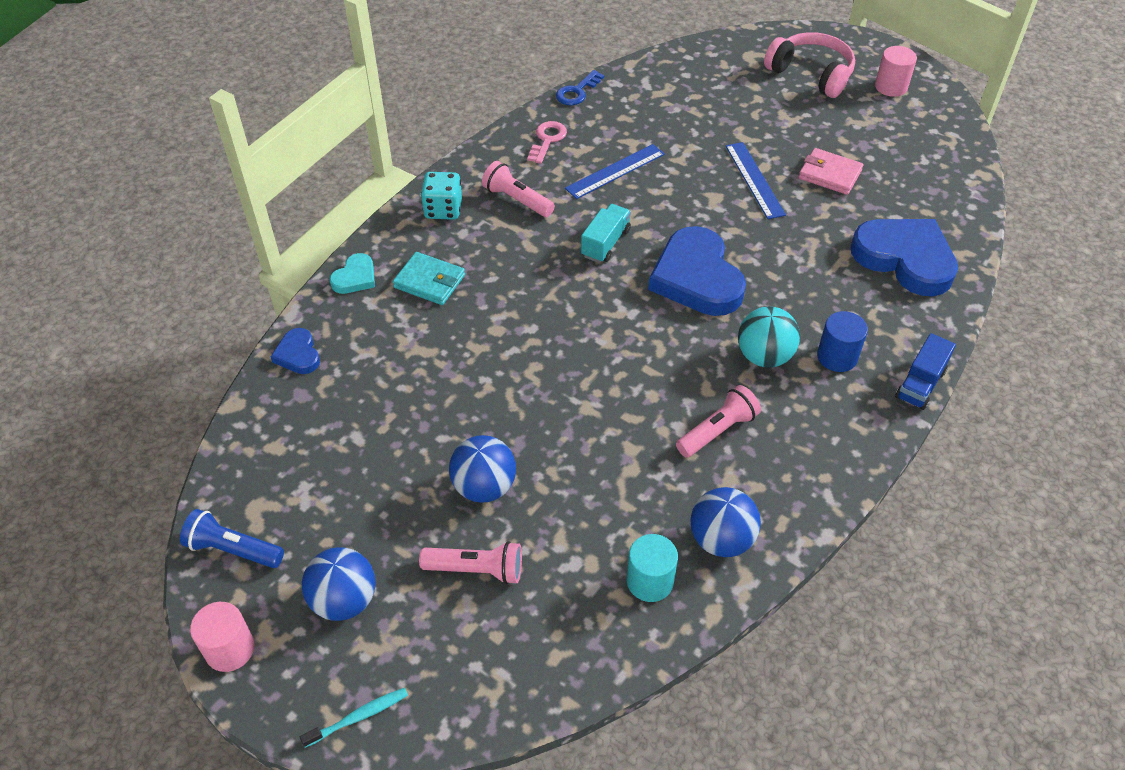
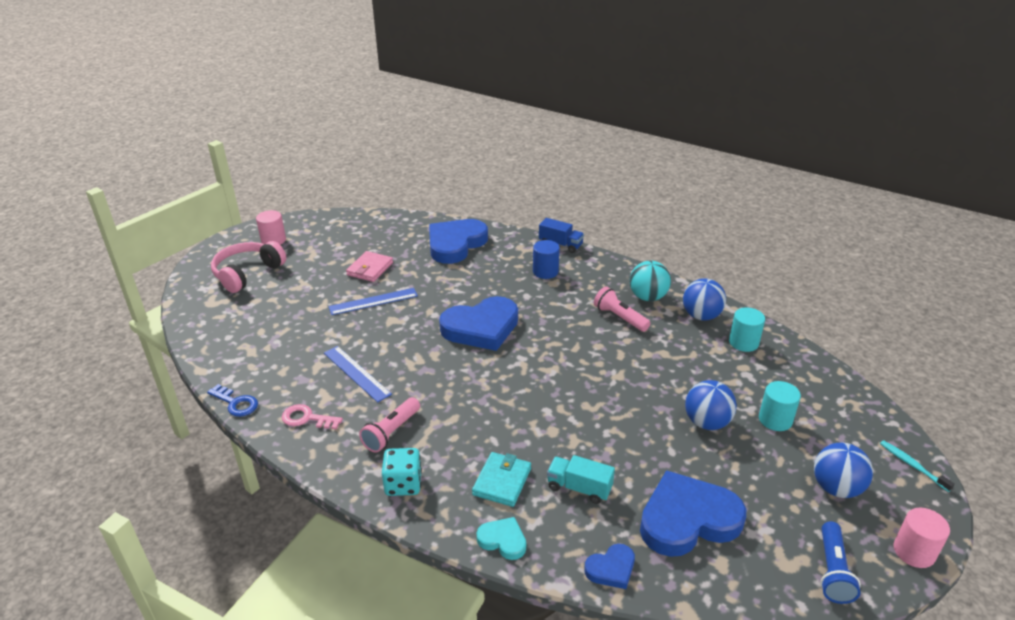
camera: 95 degrees left, 15 degrees down
pink flashlight [419,541,522,584] -> turquoise cylinder [759,381,801,431]
turquoise truck [581,204,631,263] -> turquoise truck moved to [547,455,615,504]
turquoise ball [738,306,800,368] -> turquoise ball moved to [630,261,671,301]
none -> blue heart [640,470,746,557]

